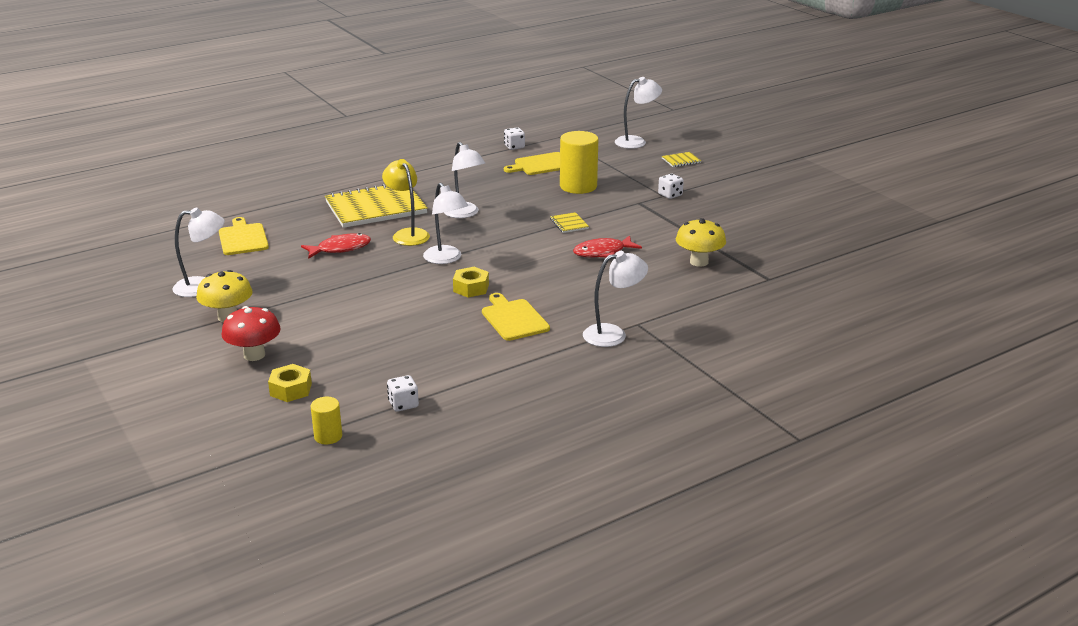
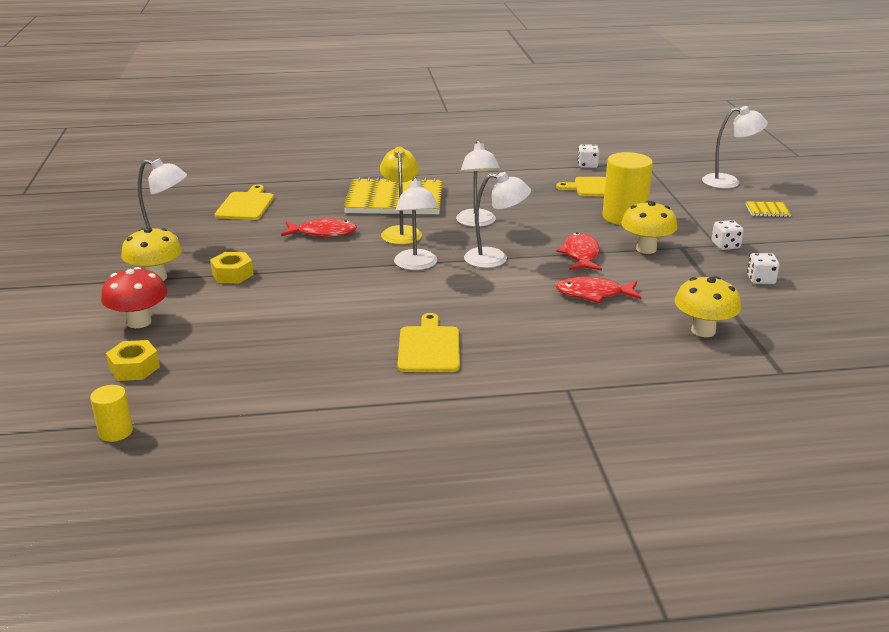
camera: 25 degrees right, 0 degrees up
white dice [387,375,419,412] -> white dice moved to [747,253,780,284]
yellow nut [453,267,489,297] -> yellow nut moved to [210,252,254,283]
yellow notebook [550,212,589,233] -> red fish [556,232,602,271]
white lamp [583,251,648,347] -> white lamp moved to [464,172,531,268]
none -> yellow mushroom [621,201,678,254]

